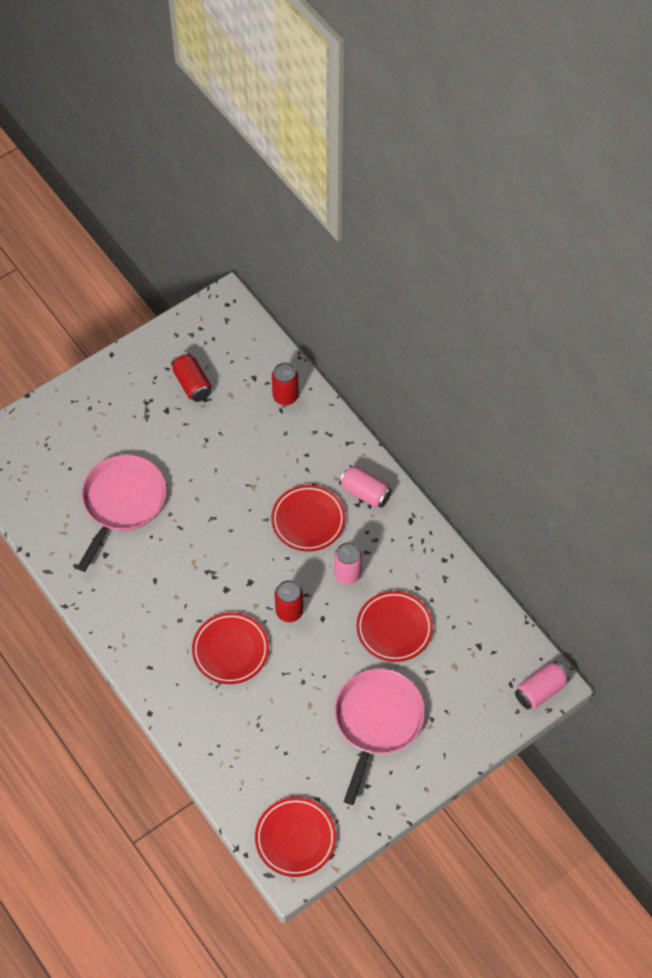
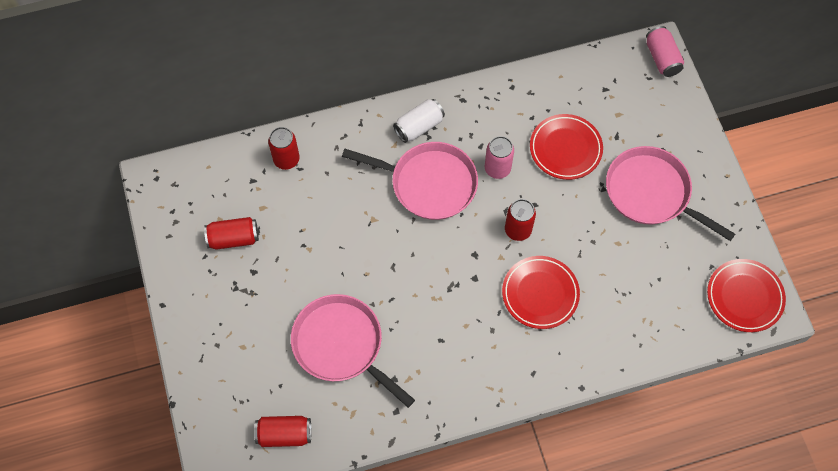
camera: 70 degrees left, 5 degrees up
red plate [271,485,346,552] -> pink pan [342,142,478,220]
pink can [339,465,392,508] -> white can [393,99,445,143]
none -> red can [254,416,311,447]

